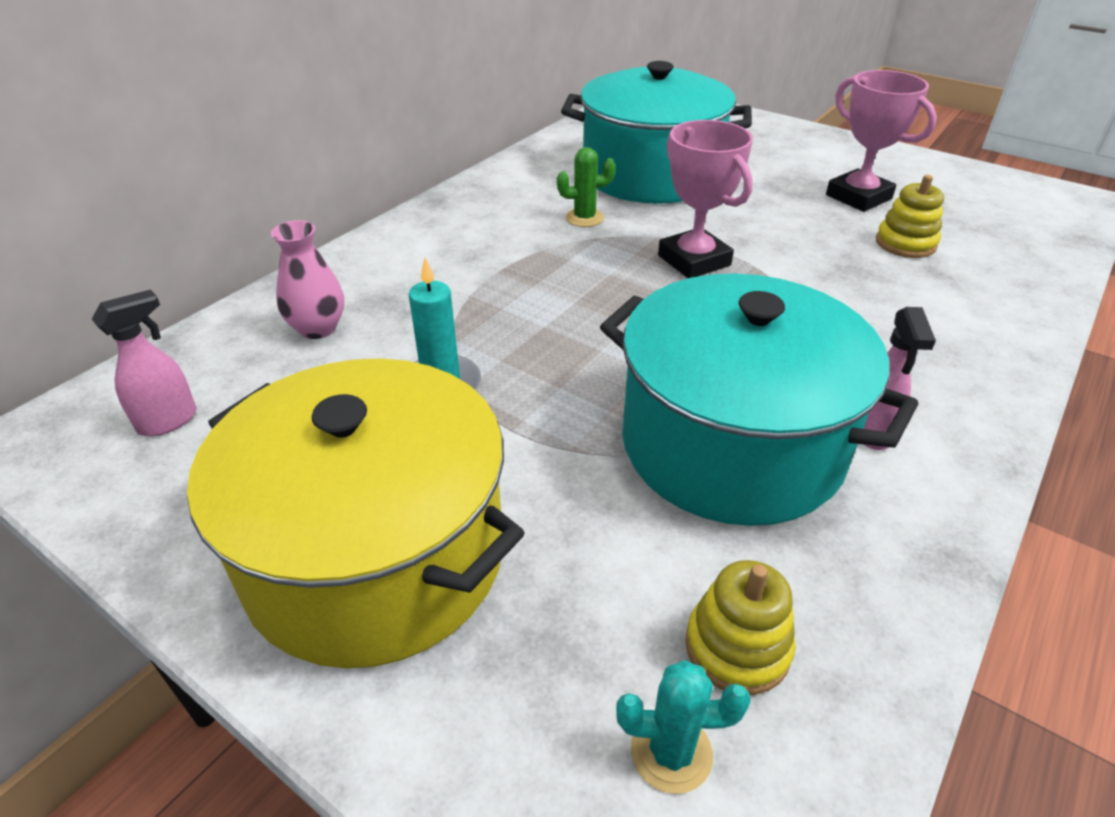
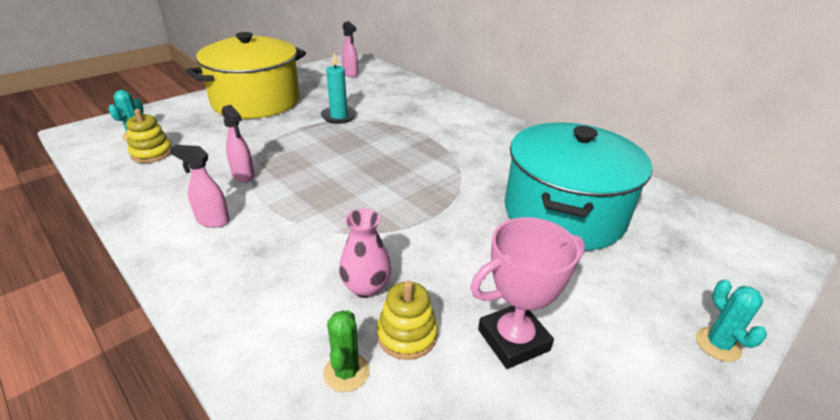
camera: 100 degrees right, 5 degrees down
pink vase [271,220,344,339] -> pink vase moved to [339,209,391,298]
green cactus [557,147,616,227] -> green cactus moved to [323,310,369,392]
turquoise pot [600,273,918,526] -> pink spray bottle [222,105,255,182]
pink trophy [658,120,753,278] -> none
none -> turquoise cactus [696,279,767,362]

